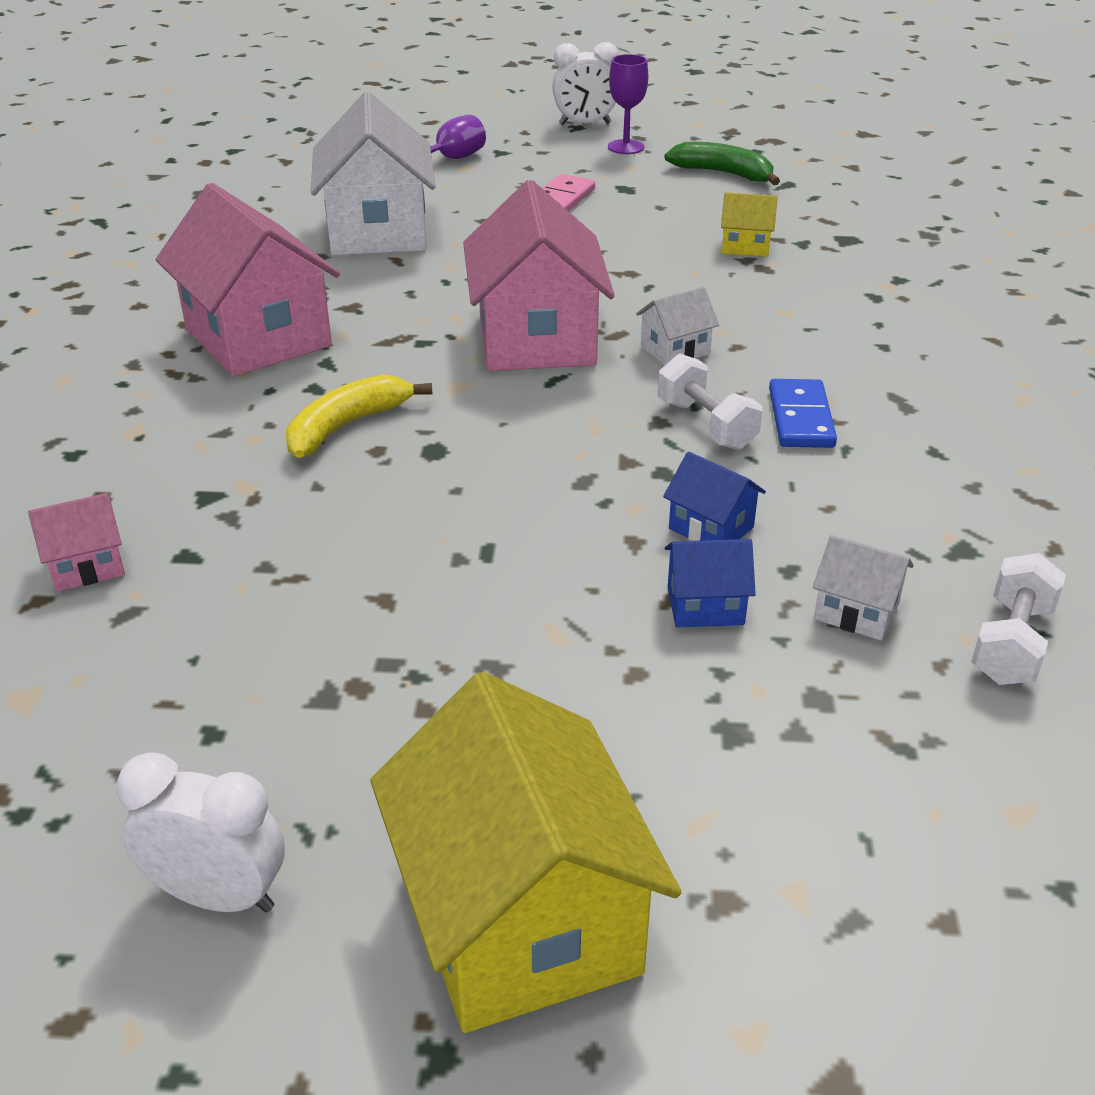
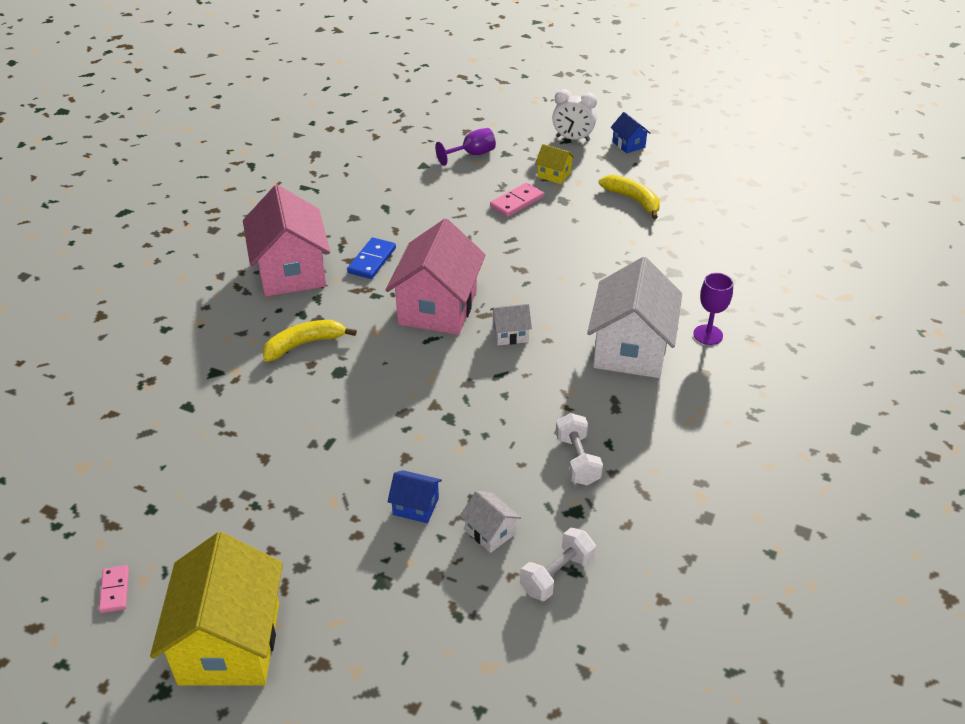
camera: 20 degrees right, 5 degrees up
pink house [28,493,125,592] -> none
white clock [117,752,285,913] -> pink domino [99,565,129,613]
white house [311,92,435,256] -> white house moved to [587,257,682,378]
purple goblet [608,54,648,154] -> purple goblet moved to [693,273,733,345]
white dumbbell [657,354,763,450] -> white dumbbell moved to [556,413,603,485]
blue house [663,452,766,541] -> blue house moved to [610,112,650,153]
green banana [664,142,780,185] -> yellow banana [599,175,660,219]
yellow house [721,192,778,257] -> yellow house moved to [535,144,575,184]
blue domino [769,379,837,448] -> blue domino moved to [347,238,396,279]

